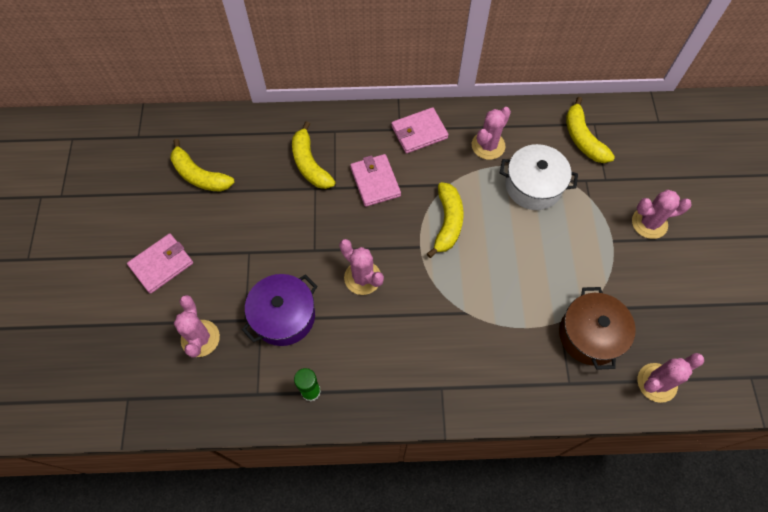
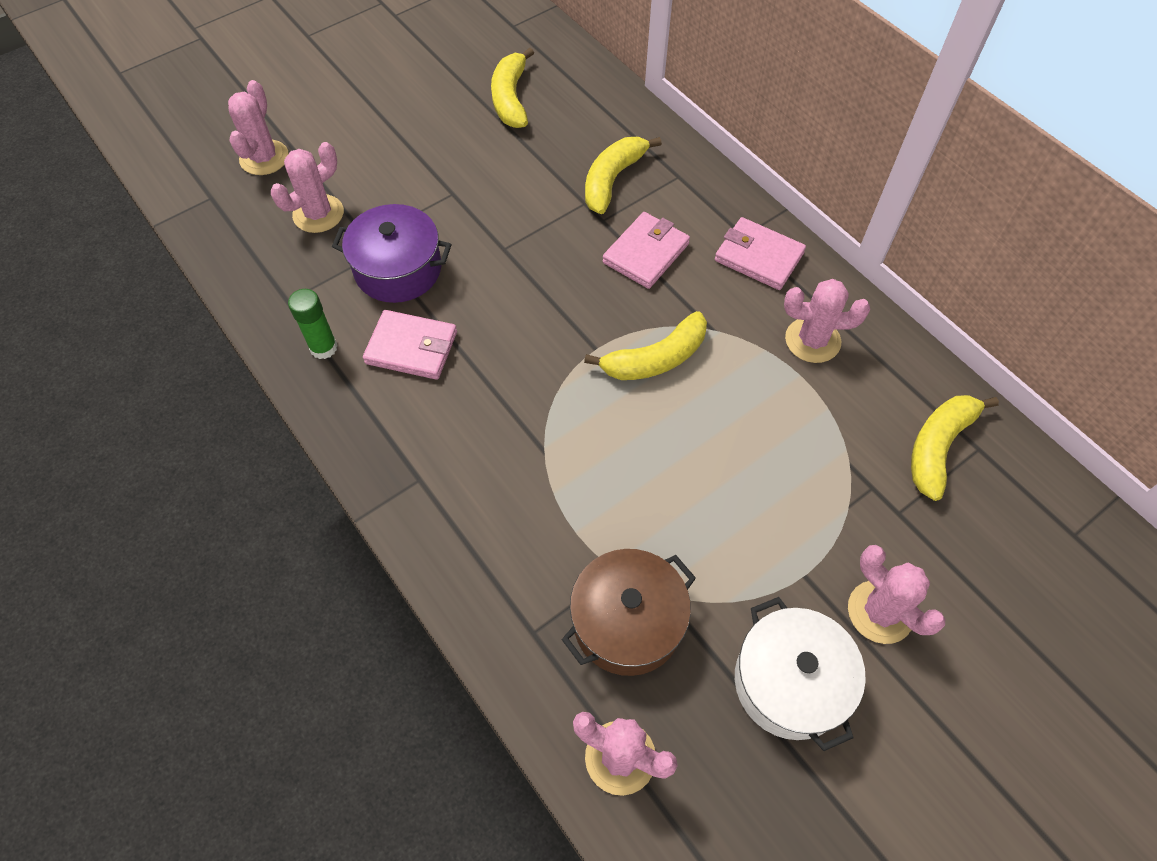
camera: 55 degrees right, 5 degrees down
pink wallet [127,233,193,294] -> pink wallet moved to [363,310,457,380]
pink cactus [339,239,384,295] -> pink cactus moved to [228,80,288,175]
white pot [500,144,578,210] -> white pot moved to [735,597,866,751]

